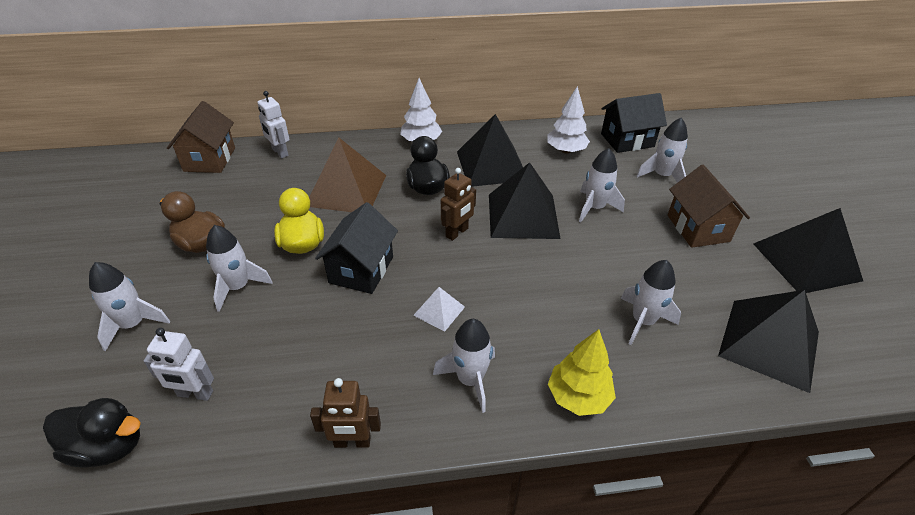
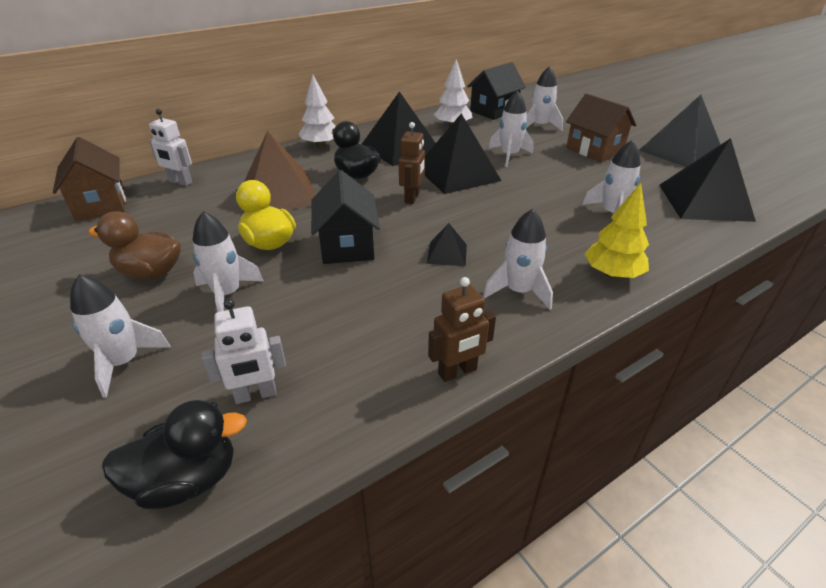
camera: 25 degrees left, 5 degrees down
white pyramid [413,287,465,332] -> black pyramid [427,223,467,266]

